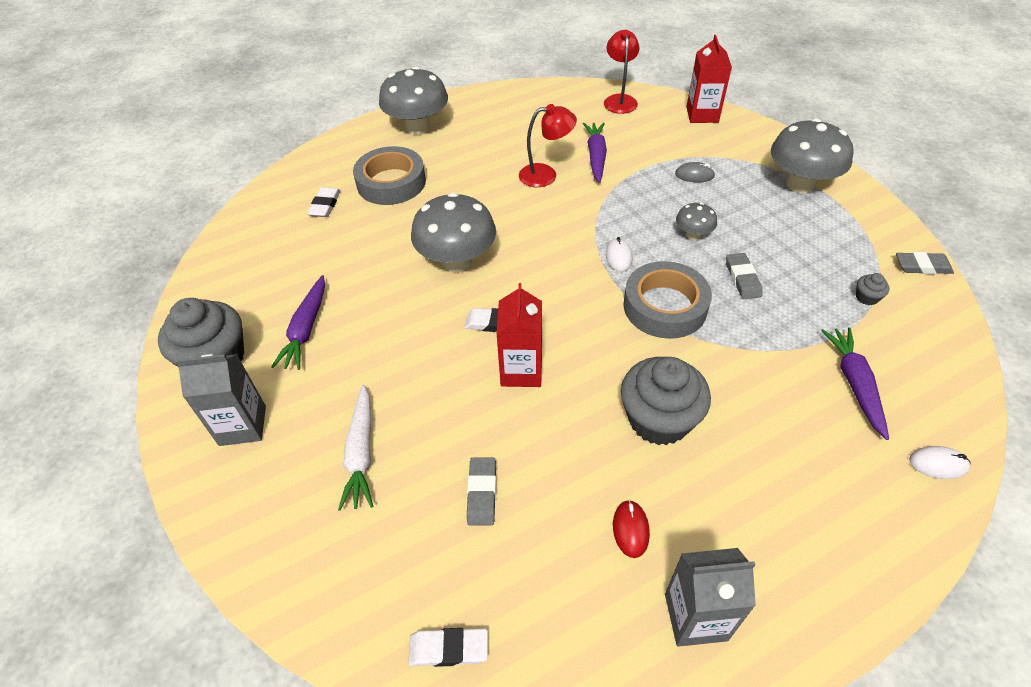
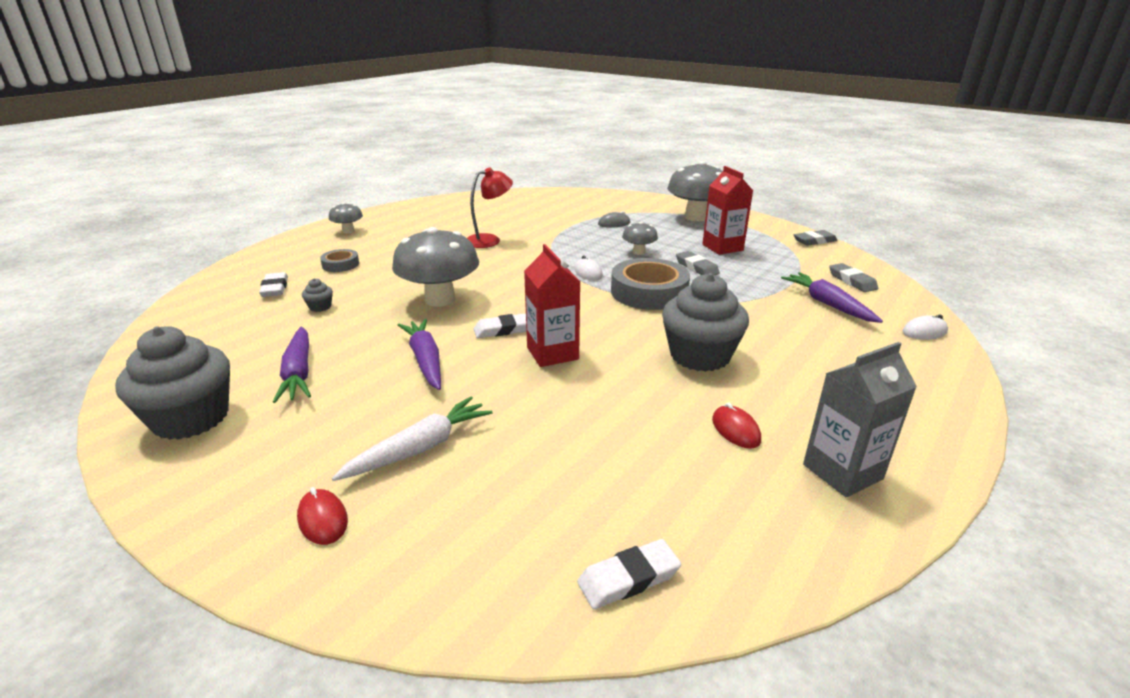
camera: 25 degrees left, 20 degrees down
grey carton [175,354,266,446] -> none
white carrot [338,385,373,511] -> white carrot turned 105 degrees counterclockwise [332,397,492,481]
grey tape [353,146,426,205] -> grey tape [320,249,359,272], size x0.51
grey mushroom [379,67,448,135] -> grey mushroom [329,202,363,233], size x0.50
grey eraser [467,457,496,525] -> grey eraser moved to [829,263,878,292]
purple carrot [583,122,607,183] -> purple carrot moved to [398,319,441,390]
red lamp [604,30,639,114] -> none
red carton [686,35,732,123] -> red carton moved to [702,166,753,255]
grey cupcake [856,273,890,305] -> grey cupcake moved to [302,278,333,312]
none -> red mouse [297,487,348,545]

